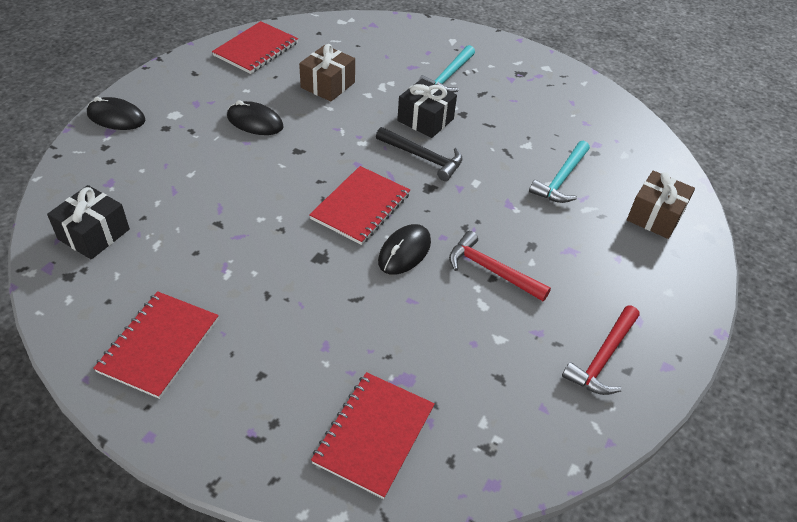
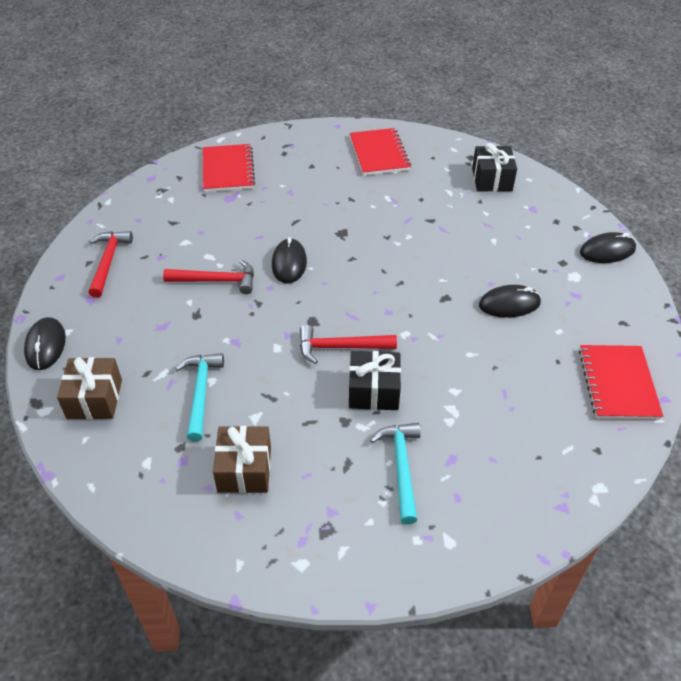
camera: 150 degrees right, 0 degrees up
brown gift [299,44,355,102] -> brown gift moved to [213,426,271,493]
red notebook [309,166,410,245] -> none
black hammer [376,127,463,181] -> red hammer [300,325,397,364]
none -> black mouse [24,317,66,370]

